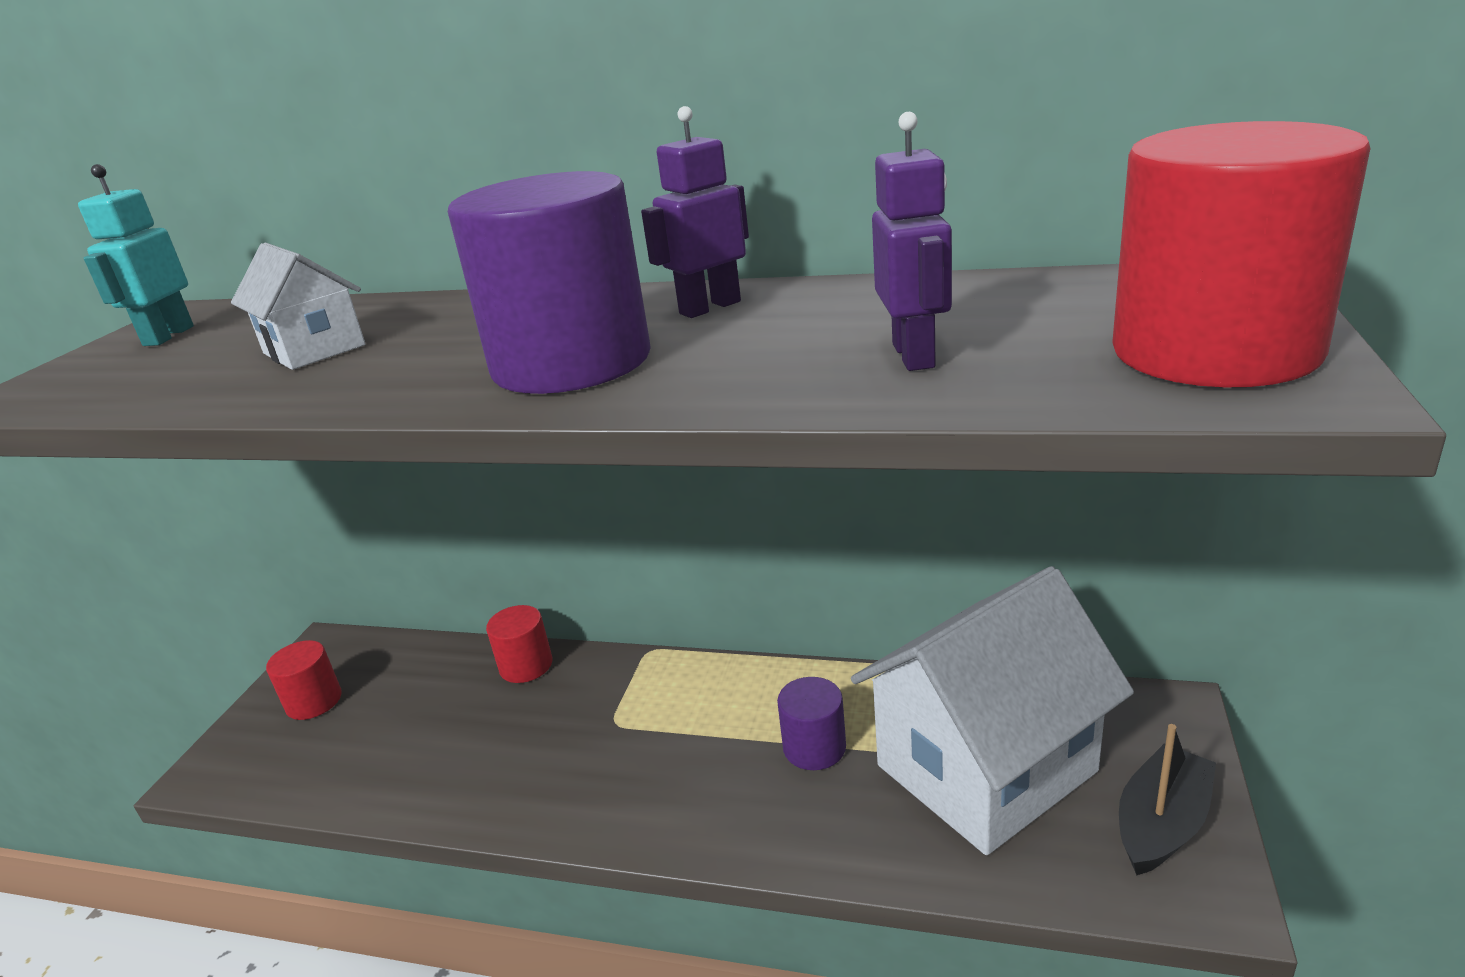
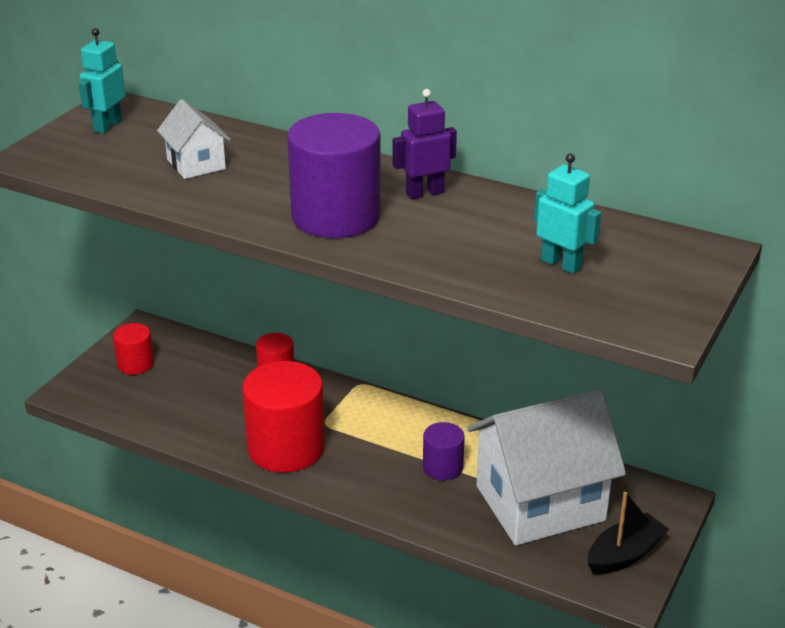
camera: 10 degrees right, 5 degrees up
purple robot [872,112,952,371] -> none
red cylinder [1112,121,1371,387] -> red cylinder moved to [242,361,325,472]
none -> turquoise robot [534,153,601,274]

